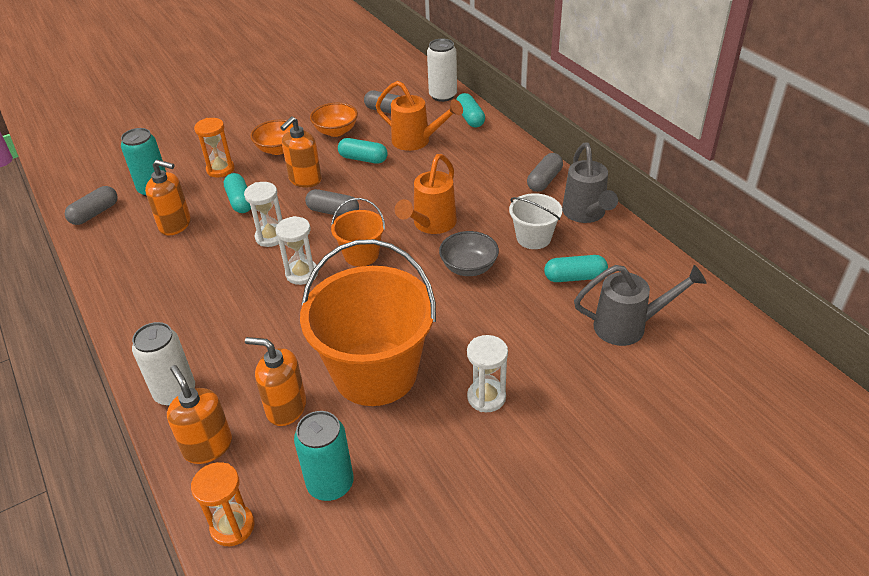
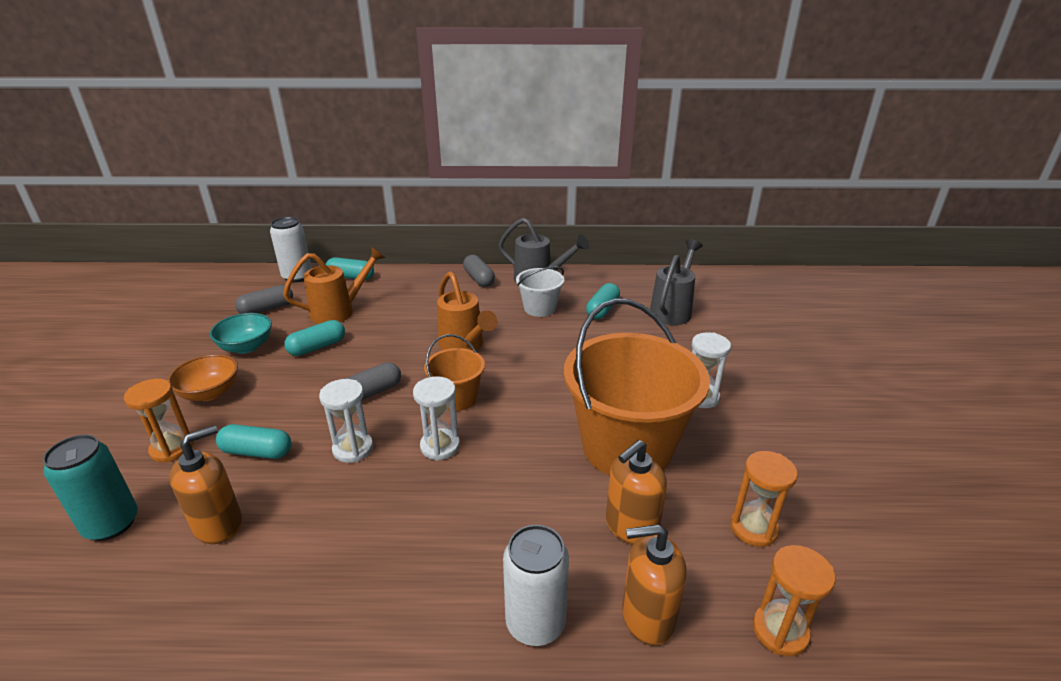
camera: 60 degrees left, 10 degrees down
grey capsule [65,186,118,225] -> none
orange soap dispenser [280,117,322,188] -> none
turquoise can [294,411,354,501] -> orange hourglass [730,451,798,547]
orange bowl [310,103,358,137] -> turquoise bowl [209,313,272,354]
grey bowl [439,231,499,276] -> none

